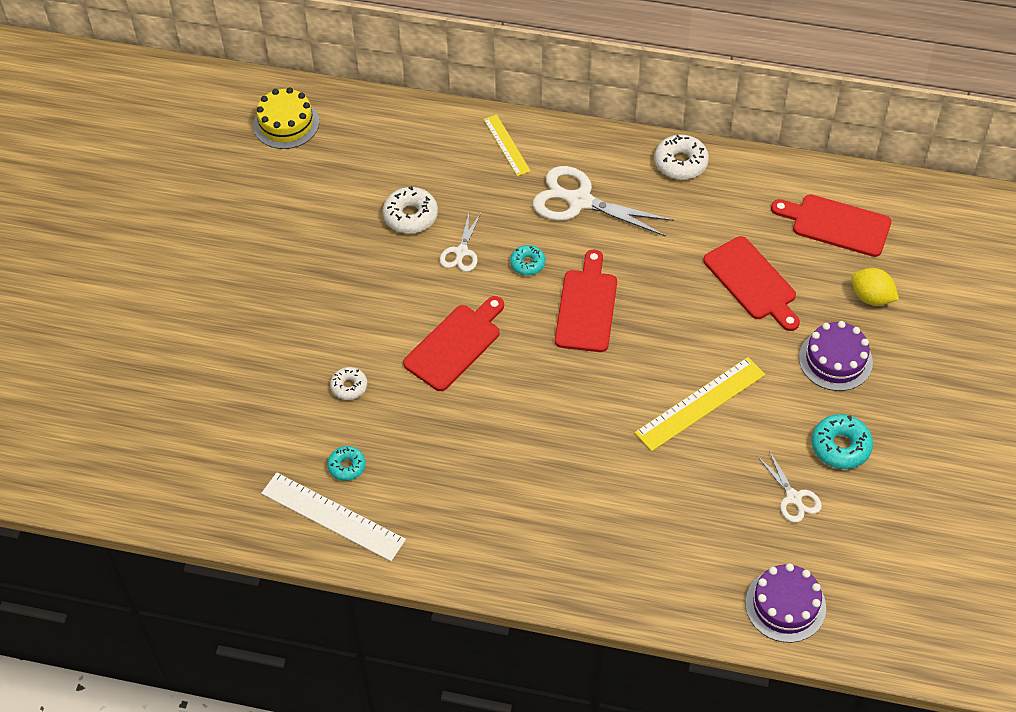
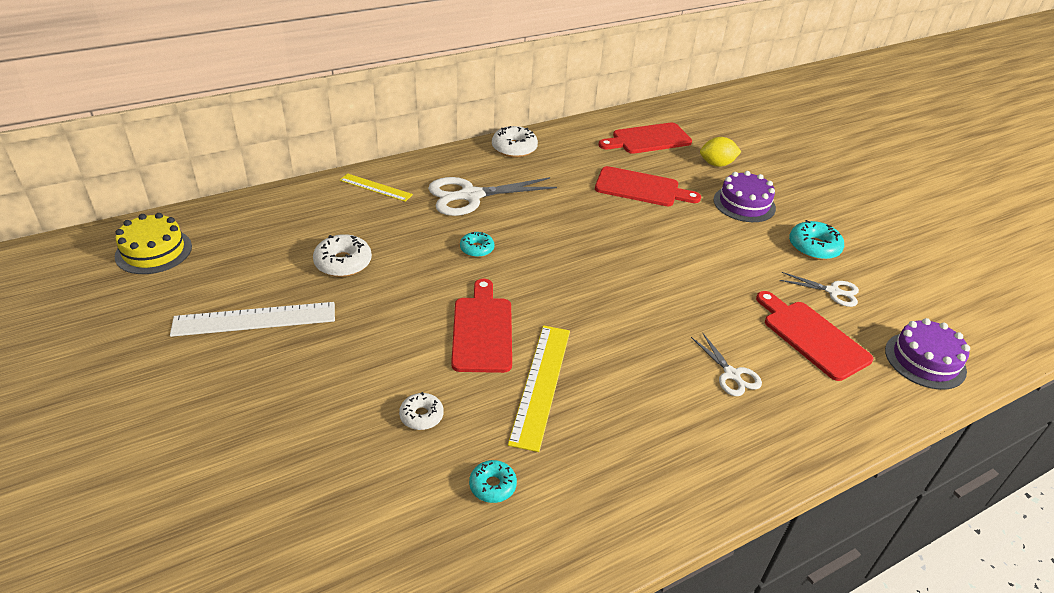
camera: 45 degrees left, 15 degrees down
white ruler [261,473,406,561] -> white ruler moved to [170,302,335,337]
white scissors [440,213,481,272] -> white scissors moved to [691,333,762,396]
red cutting board [555,250,617,352] -> red cutting board moved to [756,291,873,381]
yellow ruler [635,357,766,451] -> yellow ruler moved to [508,325,570,452]

